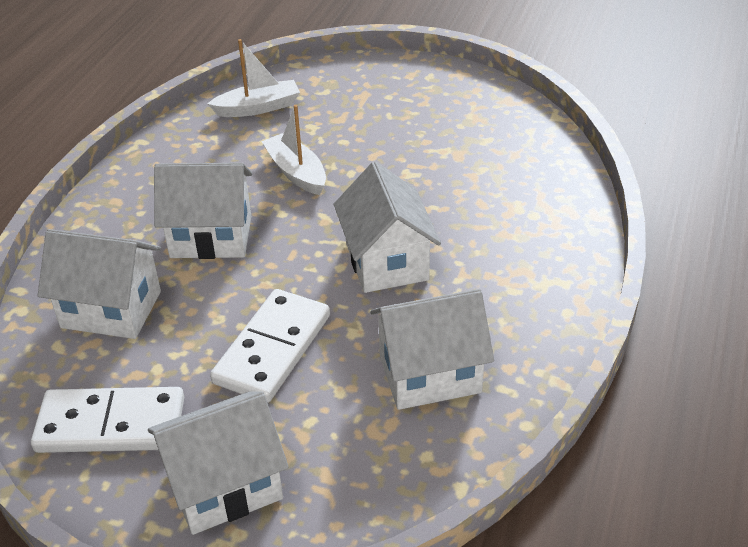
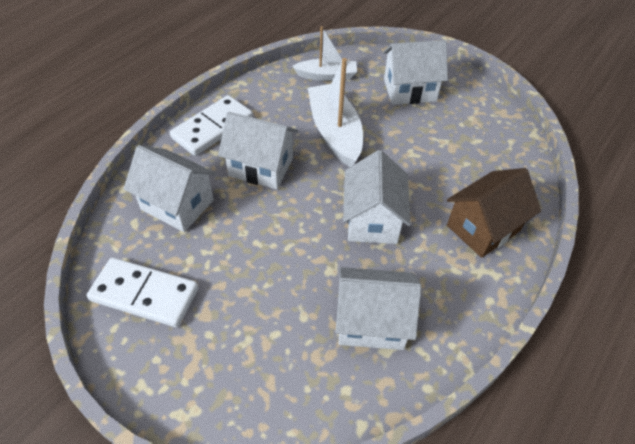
camera: 15 degrees right, 10 degrees up
white house [148,391,289,535] -> white house moved to [383,40,448,105]
white domino [210,289,330,403] -> white domino moved to [170,95,253,156]
white boat [261,105,326,195] -> white boat [308,58,363,167], size x1.58
none -> brown house [447,168,541,258]

